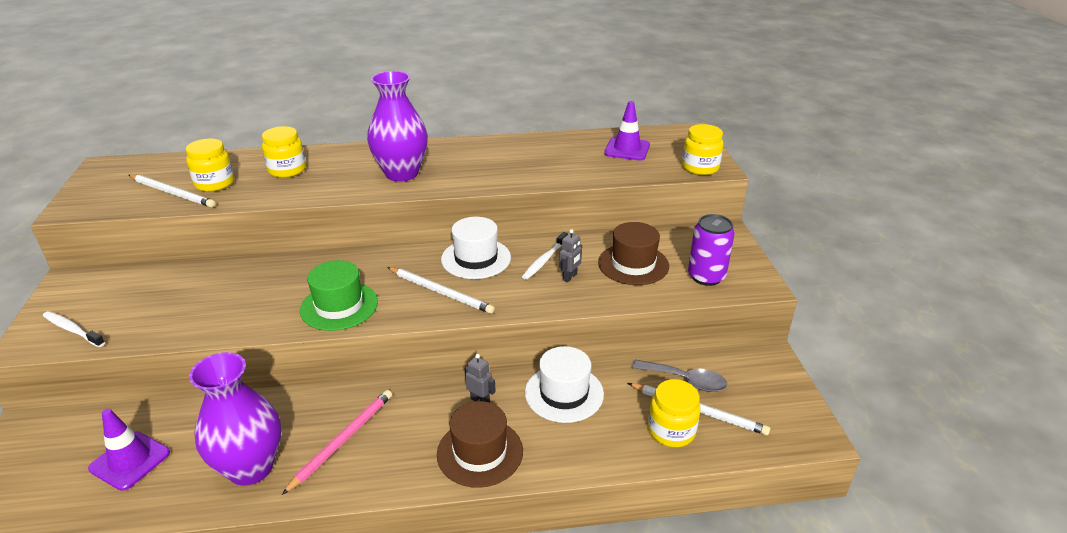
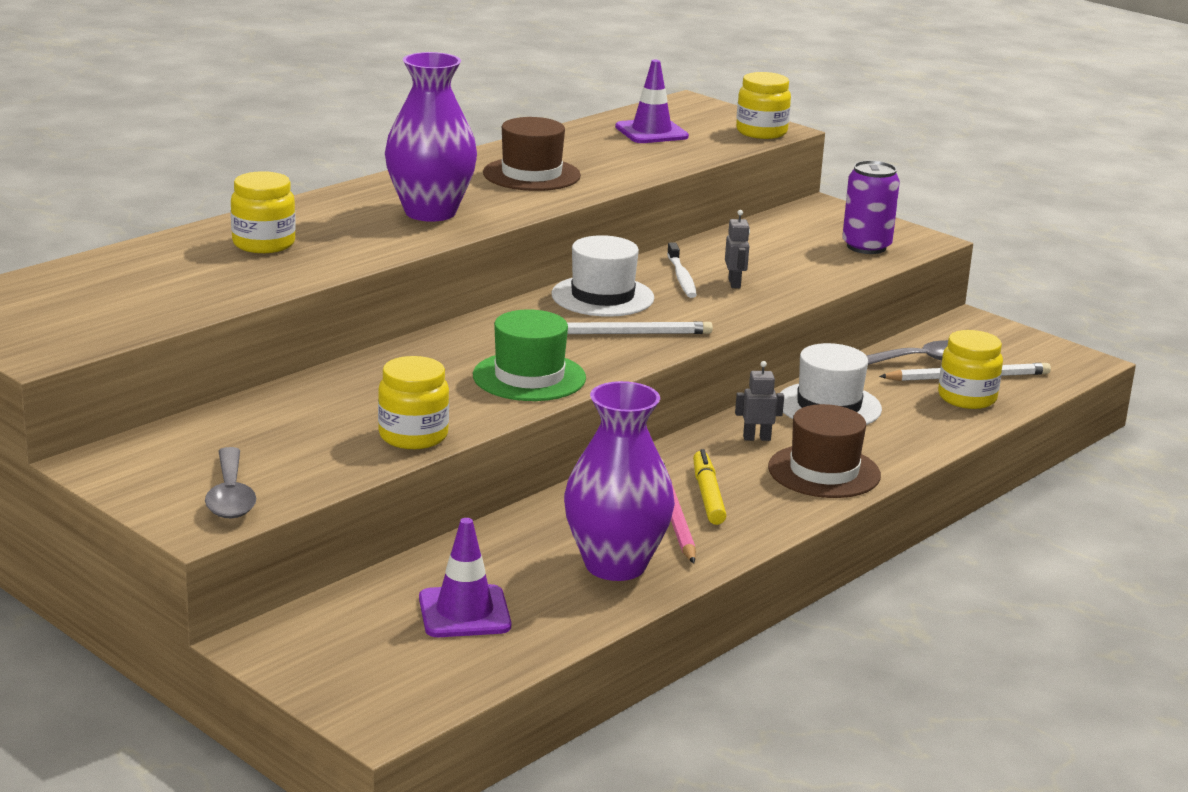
camera: 40 degrees left, 10 degrees down
white toothbrush [43,311,105,347] -> grey spoon [205,447,256,518]
white pencil [129,174,215,208] -> none
yellow jar [186,138,234,192] -> yellow jar moved to [378,356,449,449]
brown hat [598,222,669,285] -> brown hat moved to [483,117,581,191]
none -> yellow marker [693,449,726,525]

